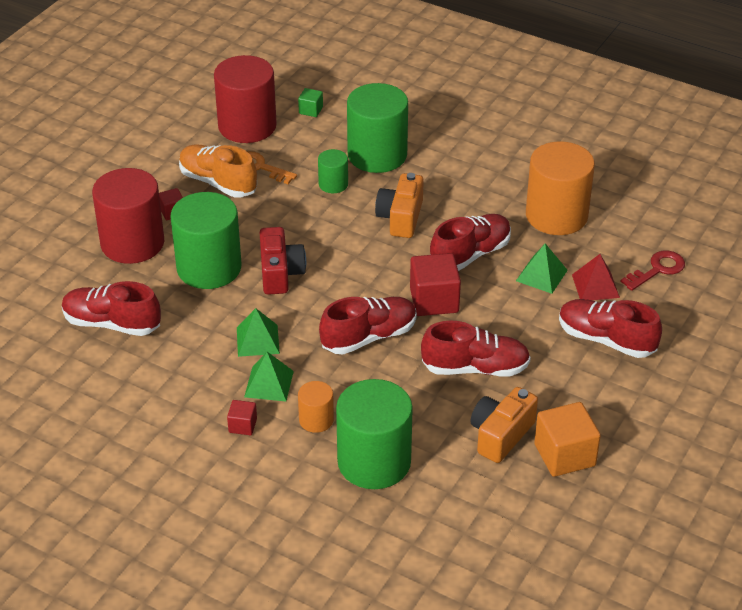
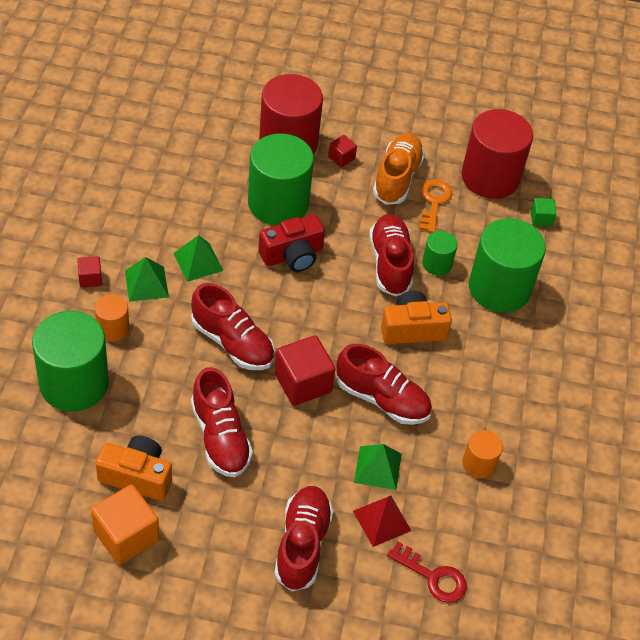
camera: 65 degrees right, 10 degrees up
red shoe [62,281,161,336] -> red shoe moved to [369,214,414,296]
orange cylinder [526,141,595,235] -> orange cylinder [462,430,503,478], size x0.49

